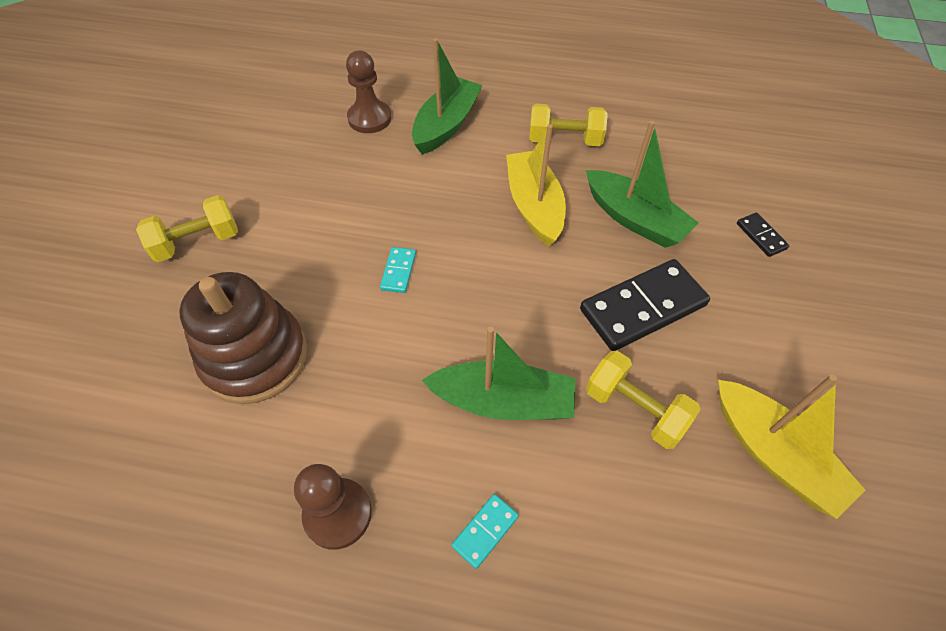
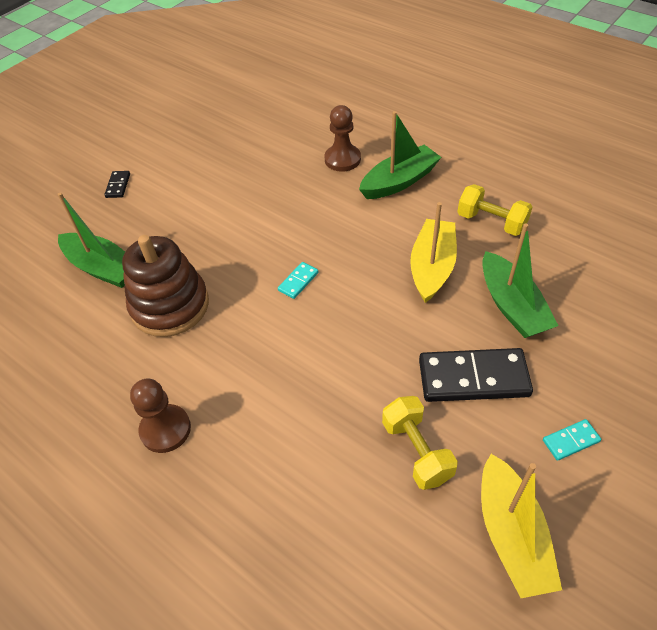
camera: 30 degrees right, 5 degrees down
yellow dumbbell [136,195,238,262] -> none
green boat [422,326,575,420] -> green boat moved to [57,192,125,288]
turquoise domino [451,494,519,569] -> turquoise domino moved to [543,419,601,461]
black domino [737,213,790,257] -> black domino moved to [104,171,130,198]

